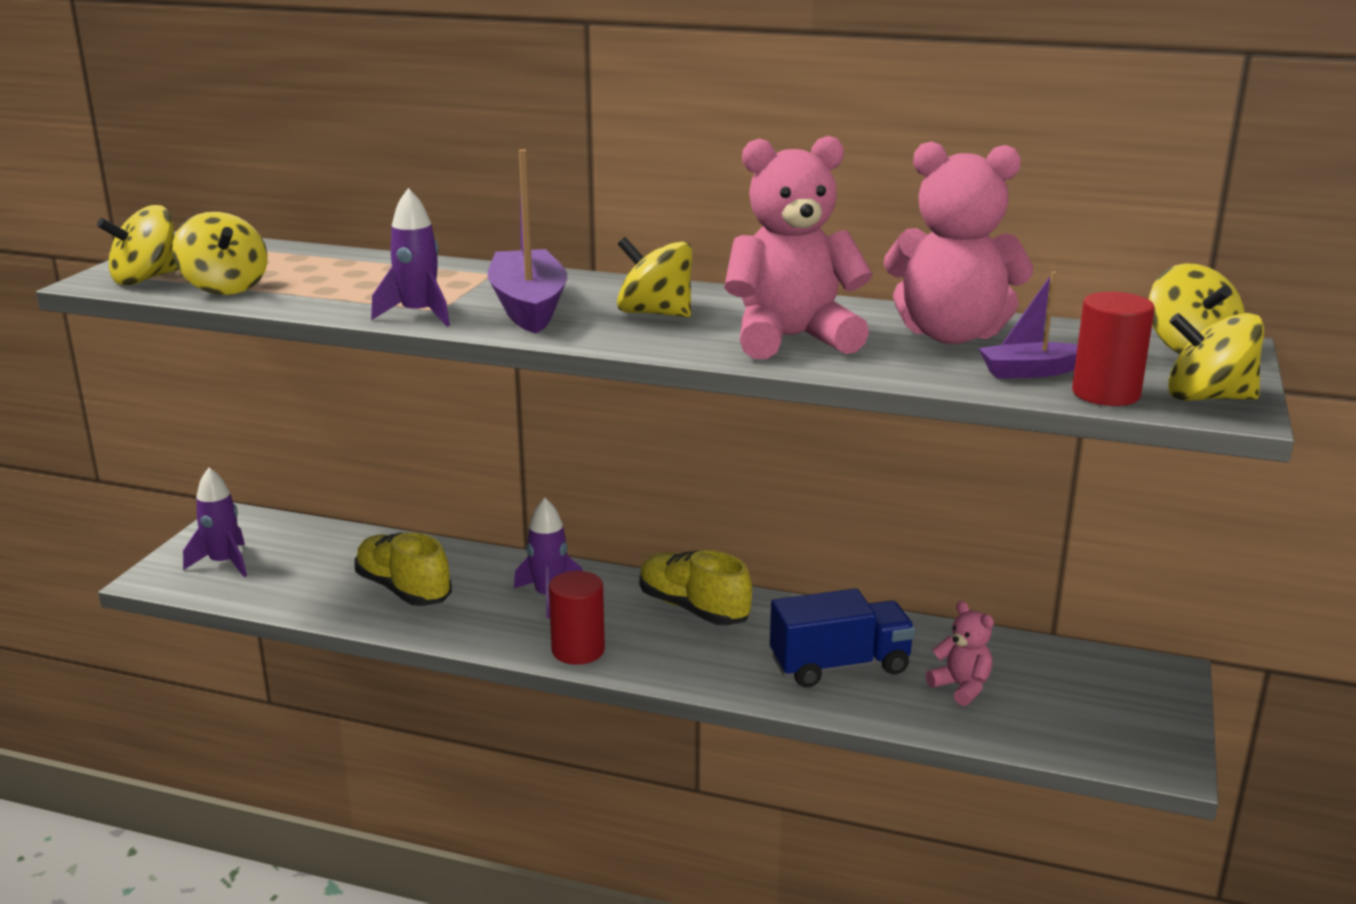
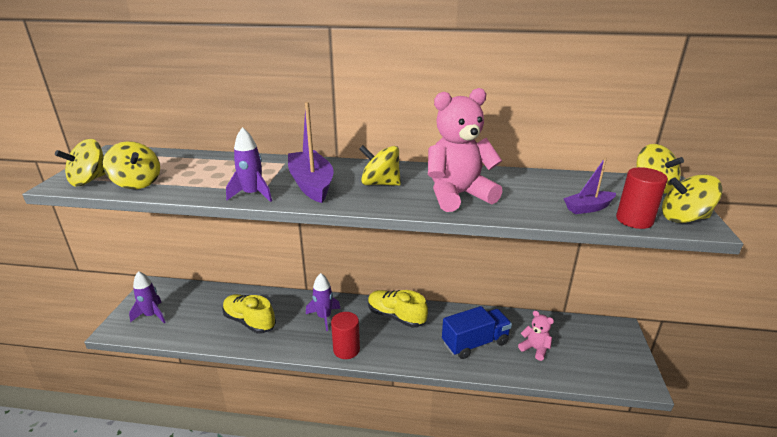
camera: 10 degrees left, 5 degrees up
pink teddy bear [884,141,1033,344] -> none

